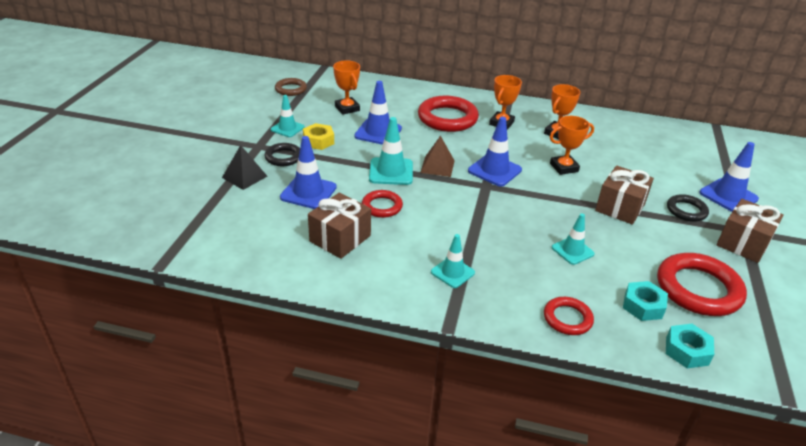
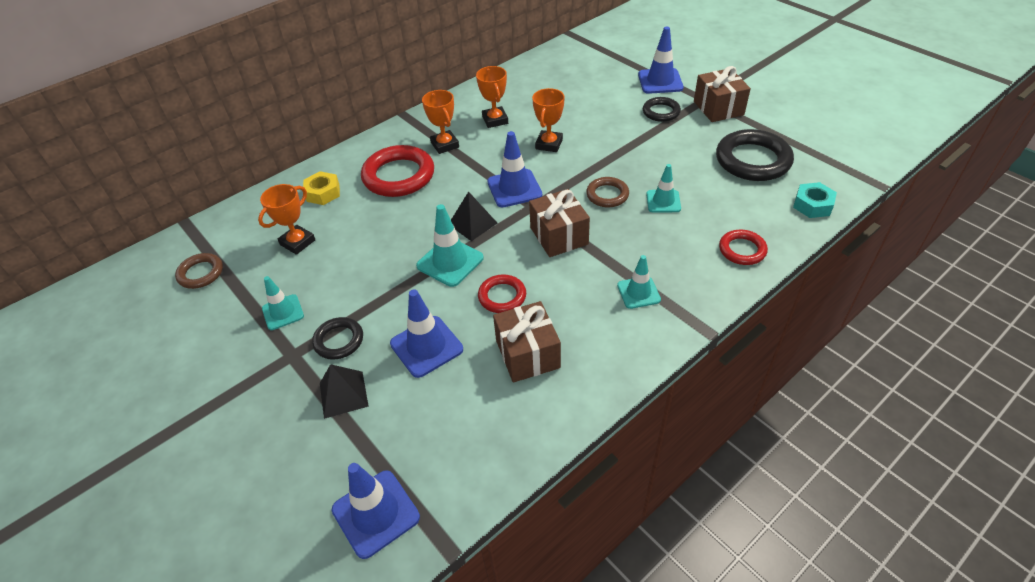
camera: 50 degrees left, 10 degrees up
yellow nut [303,123,334,150] -> yellow nut moved to [303,171,340,205]
orange trophy [333,60,360,115] -> orange trophy turned 60 degrees counterclockwise [258,184,315,255]
blue traffic cone [354,81,402,145] -> blue traffic cone moved to [332,463,420,559]
brown pyramid [420,136,455,177] -> black pyramid [451,191,497,241]
brown gift [595,165,654,225] -> brown gift moved to [529,189,590,257]
turquoise nut [623,281,668,321] -> none
red ring [657,253,747,316] -> black ring [716,129,794,181]
none -> brown ring [586,177,629,207]

